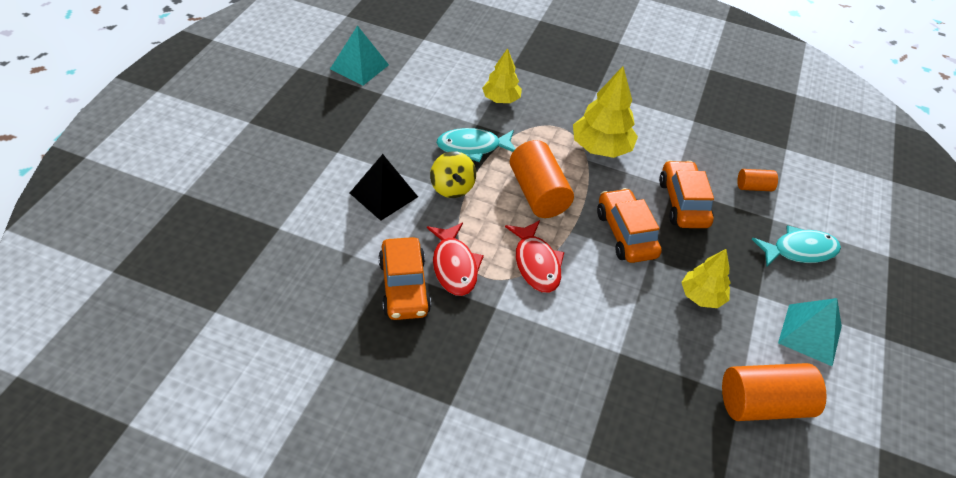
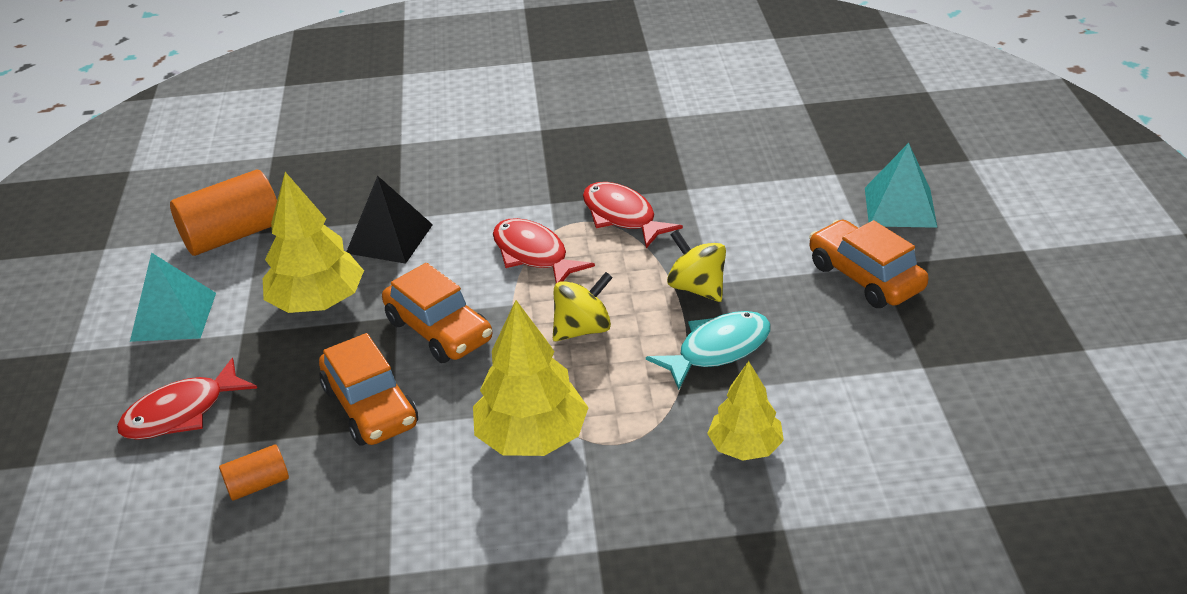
camera: 160 degrees right, 10 degrees down
turquoise pyramid [330,25,389,86] -> turquoise pyramid moved to [865,143,937,228]
black pyramid [350,154,418,221] -> black pyramid moved to [346,175,433,264]
orange car [378,237,431,320] -> orange car moved to [809,220,929,308]
orange cylinder [510,140,574,218] -> yellow spinning top [553,272,613,341]
yellow tree [681,249,731,308] -> yellow tree [263,172,364,313], size x1.56
turquoise fish [752,225,841,267] -> red fish [117,358,257,440]

